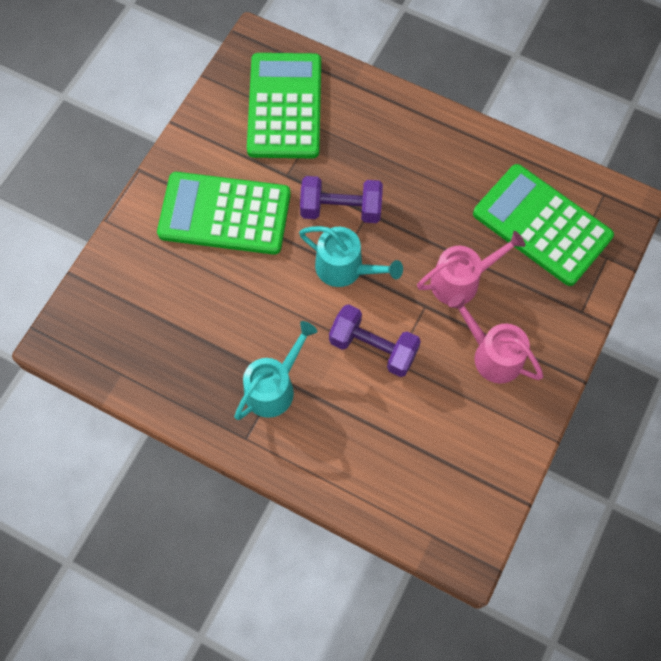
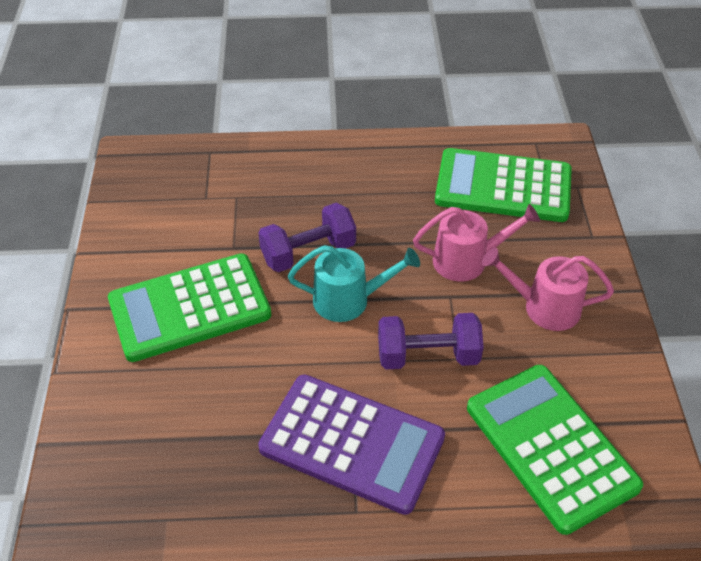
camera: 30 degrees left, 20 degrees down
turquoise watering can [234,321,317,420] -> purple calculator [258,375,445,515]
green calculator [247,53,321,158] -> green calculator moved to [467,365,643,535]
pink watering can [417,231,525,305] -> pink watering can turned 45 degrees clockwise [413,204,540,282]

